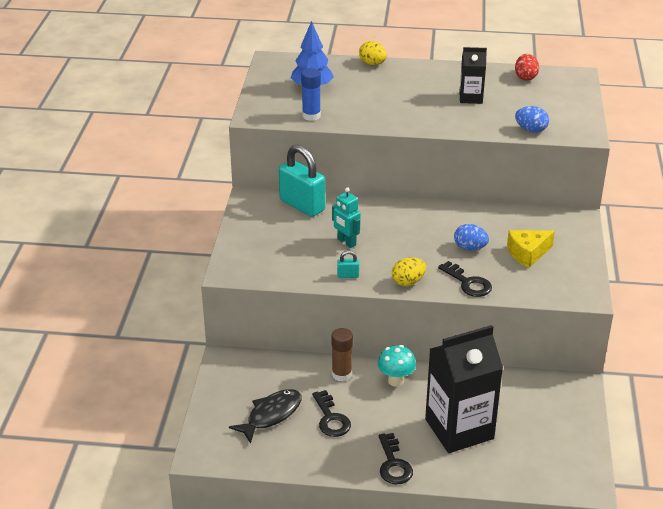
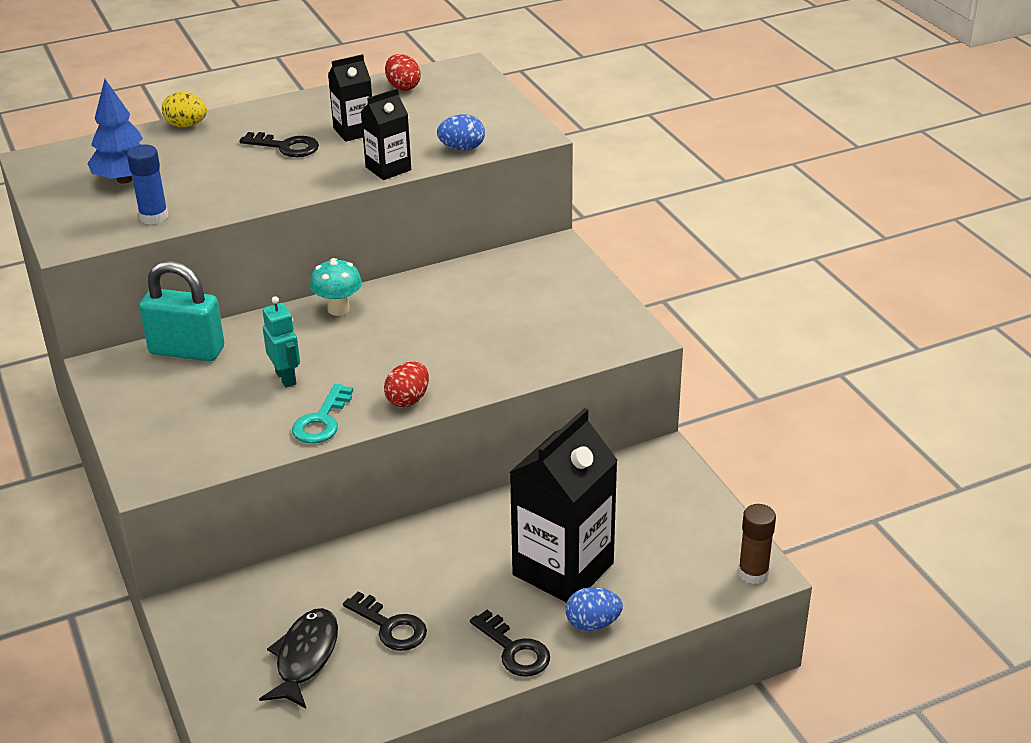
camera: 30 degrees left, 0 degrees up
turquoise robot [332,187,361,248] -> turquoise robot turned 135 degrees counterclockwise [263,296,300,388]
brown glue stick [332,328,353,382] -> brown glue stick moved to [738,504,776,584]
turquoise padlock [337,251,359,278] -> turquoise key [292,384,353,443]
turquoise mushroom [378,345,416,387] -> turquoise mushroom moved to [310,258,362,316]
yellow egg [392,257,426,286] -> red egg [384,362,429,407]
black key [438,261,492,297] -> black key moved to [240,132,319,157]
blue egg [454,224,489,251] -> blue egg moved to [566,587,623,631]
yellow cheese [507,230,555,268] -> none
none -> black carton [361,88,411,180]

